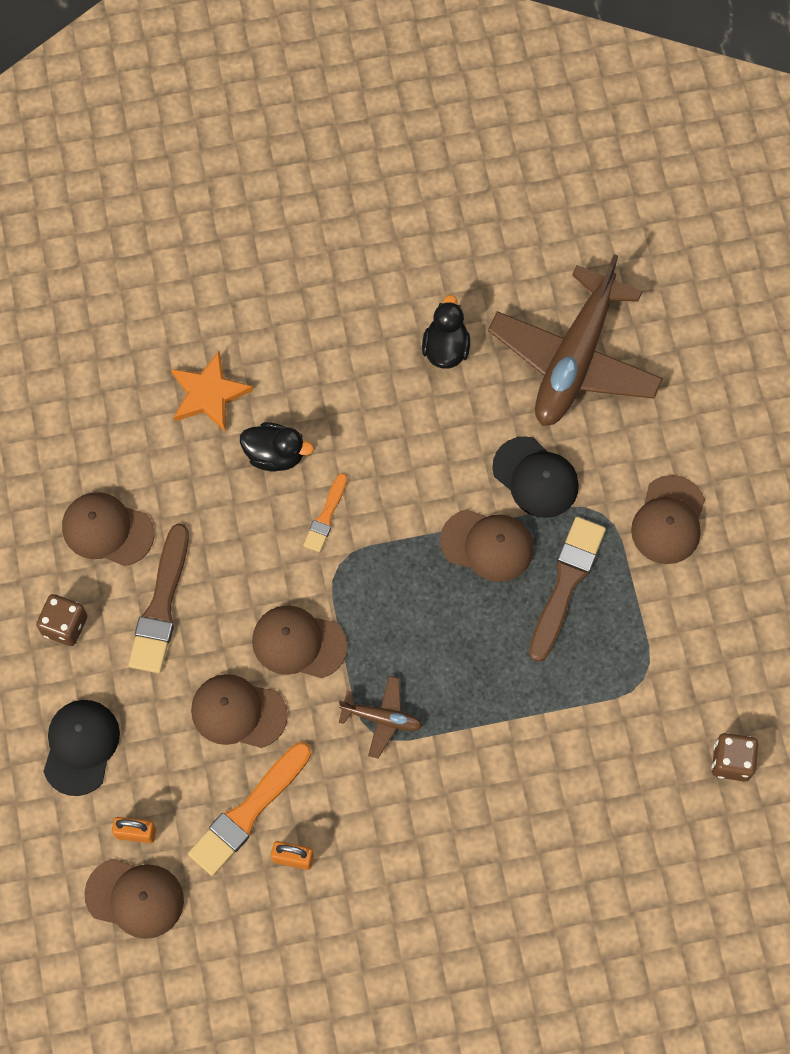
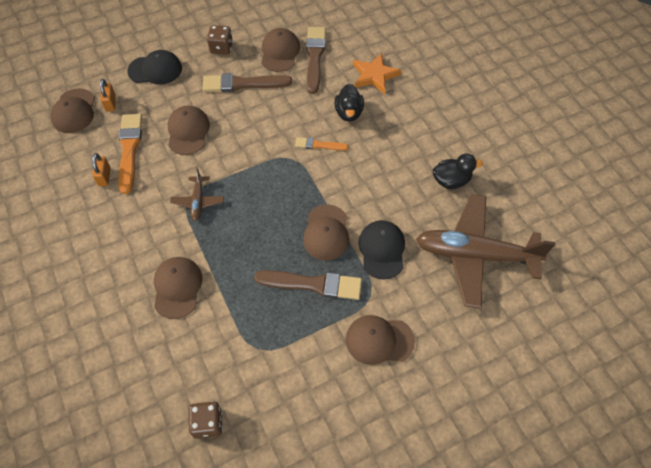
camera: 75 degrees right, 10 degrees down
orange brush [188,742,312,876] -> orange brush turned 60 degrees clockwise [118,114,142,194]
brown cap [252,605,348,678] -> brown cap moved to [154,257,202,319]
black cap [492,436,579,518] -> black cap turned 150 degrees clockwise [358,220,405,280]
none -> brown brush [306,27,326,94]

